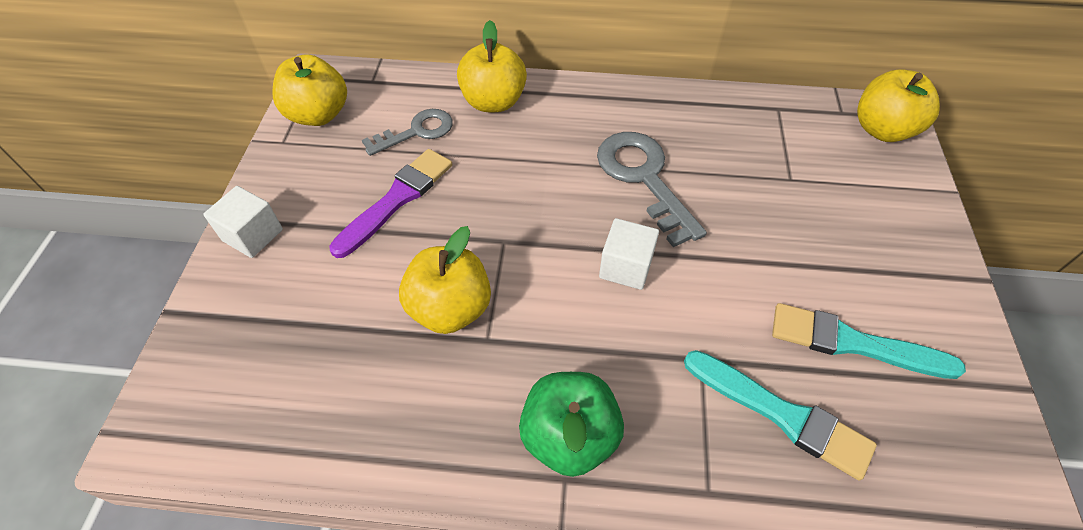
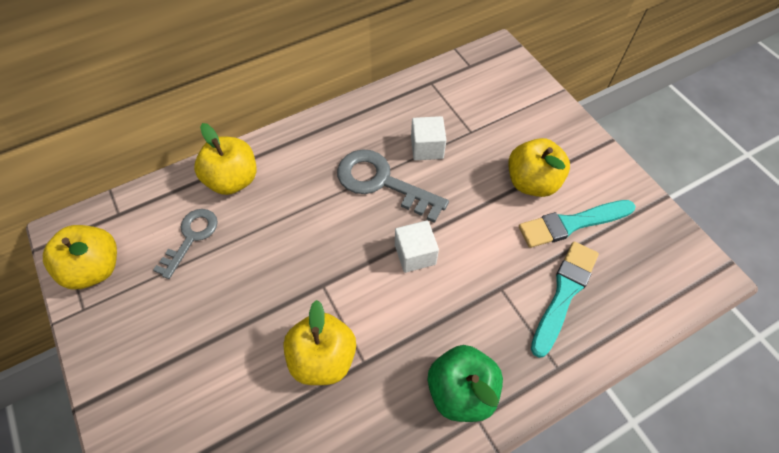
camera: 35 degrees left, 5 degrees up
white cube [203,186,283,258] -> white cube moved to [411,116,447,160]
purple brush [329,149,452,258] -> none
turquoise brush [684,350,877,481] -> turquoise brush turned 60 degrees counterclockwise [531,242,599,358]
yellow apple [857,69,940,142] -> yellow apple moved to [508,138,570,197]

